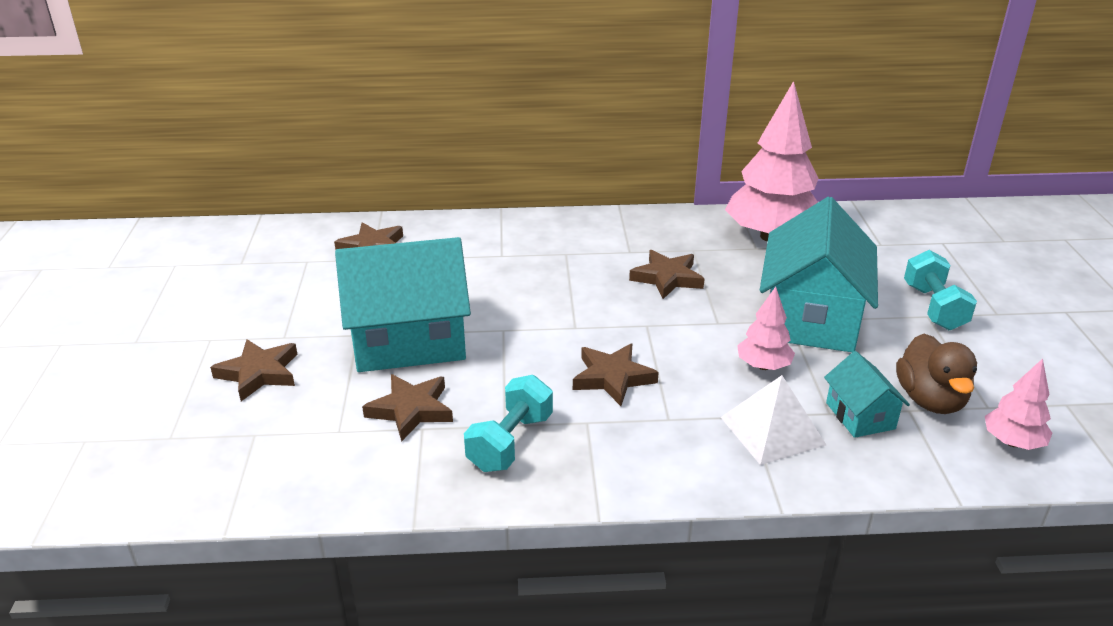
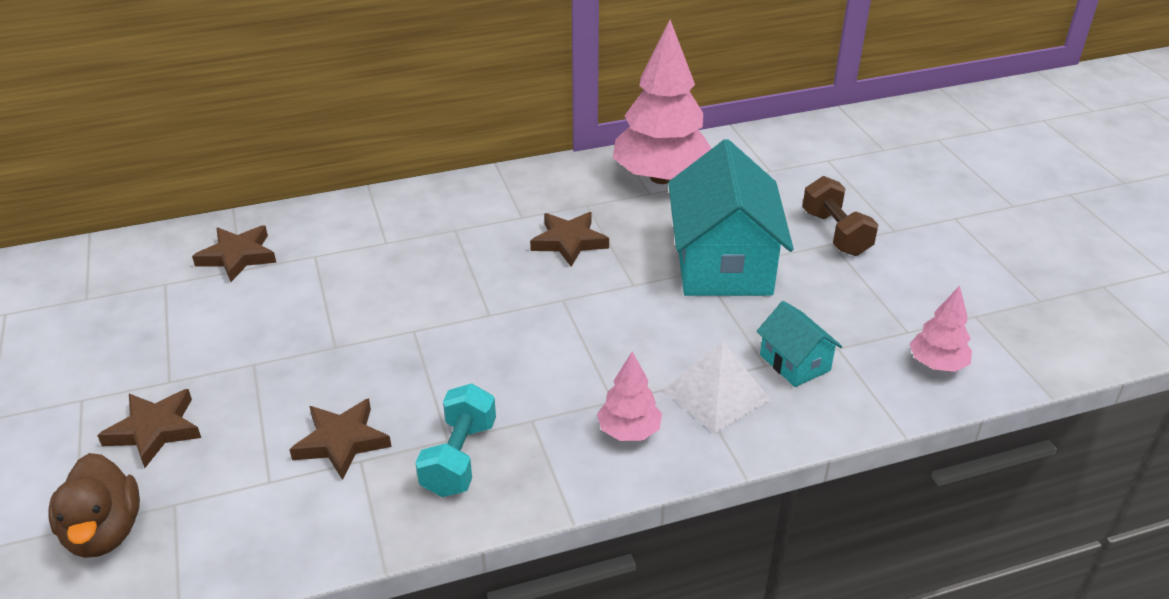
camera: 15 degrees left, 5 degrees up
turquoise house [335,237,471,372] -> none
brown star [573,343,659,406] -> none
pink tree [737,287,795,370] -> pink tree moved to [597,351,662,441]
brown duck [896,334,977,414] -> brown duck moved to [48,453,140,558]
turquoise dumbbell [904,250,977,330] -> brown dumbbell [802,176,878,256]

